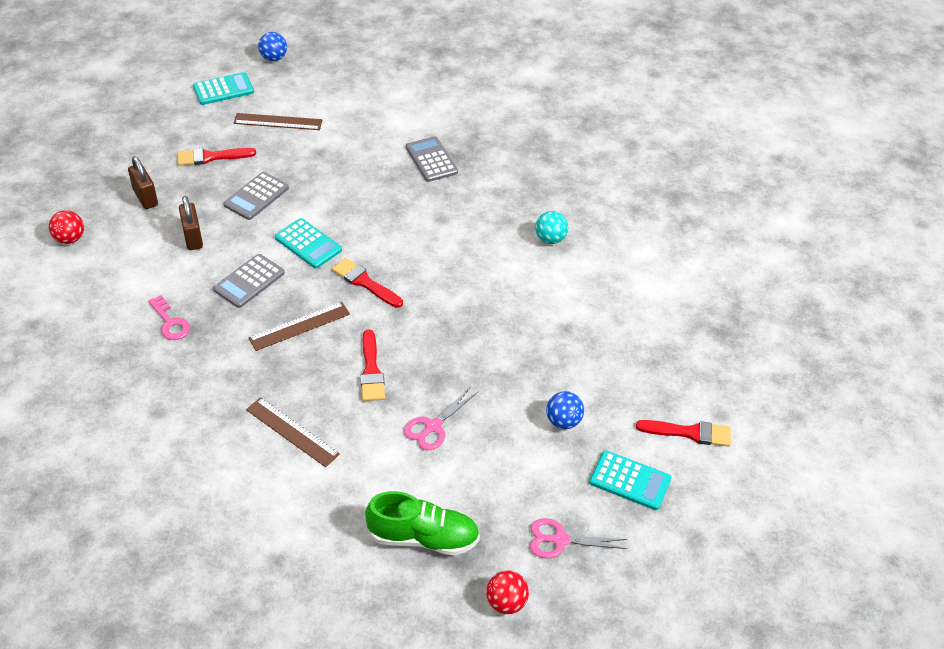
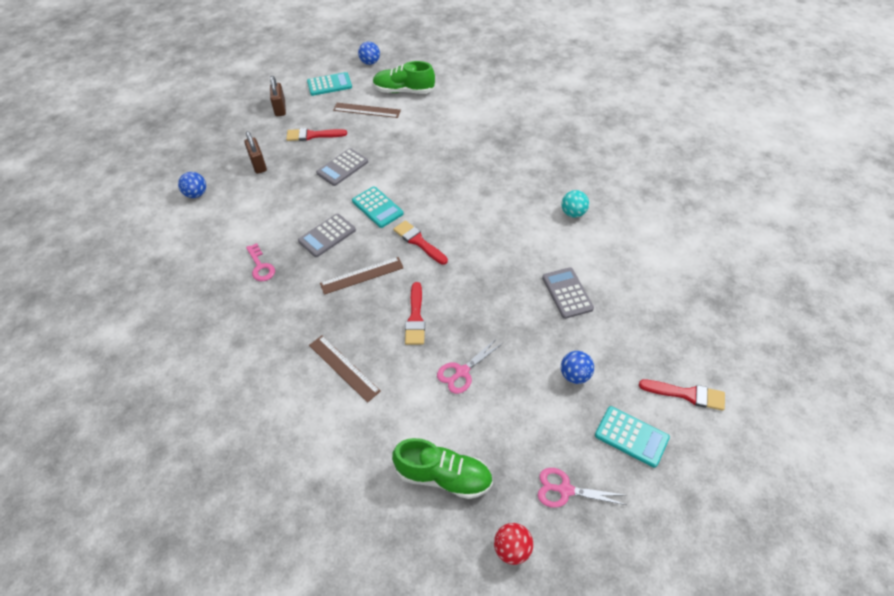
camera: 10 degrees right, 5 degrees up
red ball [49,210,84,244] -> blue ball [178,172,206,198]
brown padlock [179,196,203,250] -> brown padlock moved to [270,76,286,116]
grey calculator [406,136,458,182] -> grey calculator moved to [542,267,594,319]
none -> green shoe [373,61,435,94]

